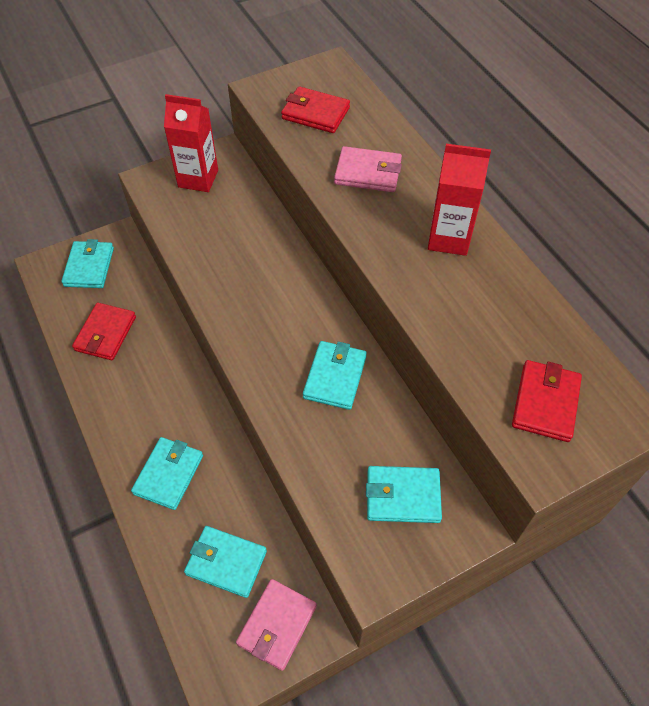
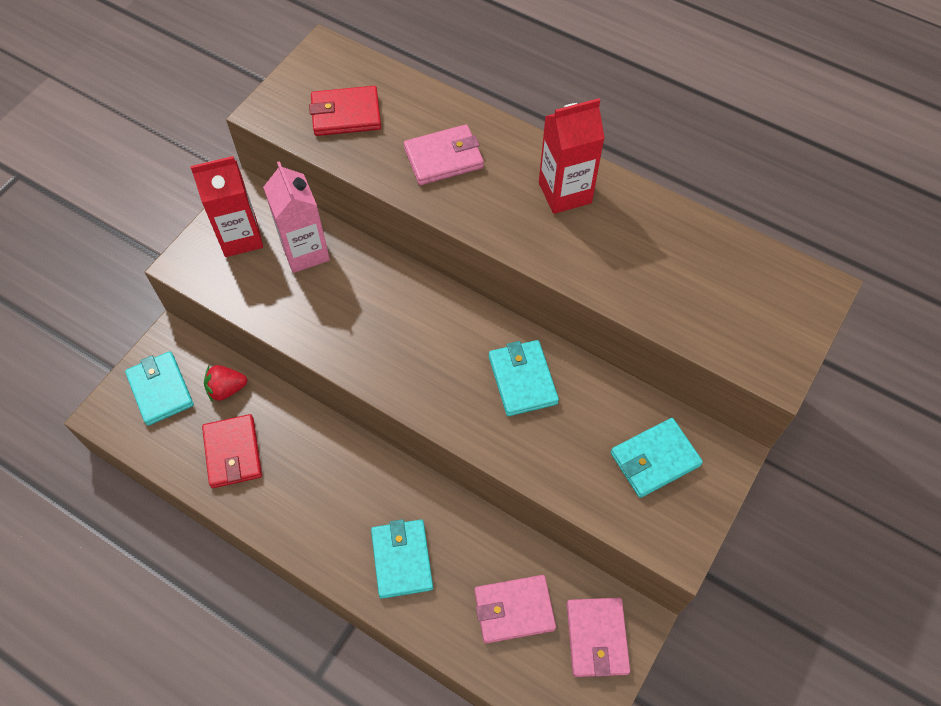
camera: 30 degrees left, 5 degrees up
turquoise wallet [184,526,267,598] -> pink wallet [474,575,556,644]
red wallet [512,360,582,442] -> none
none -> red strawberry [204,365,247,402]
none -> pink carton [263,161,330,273]

